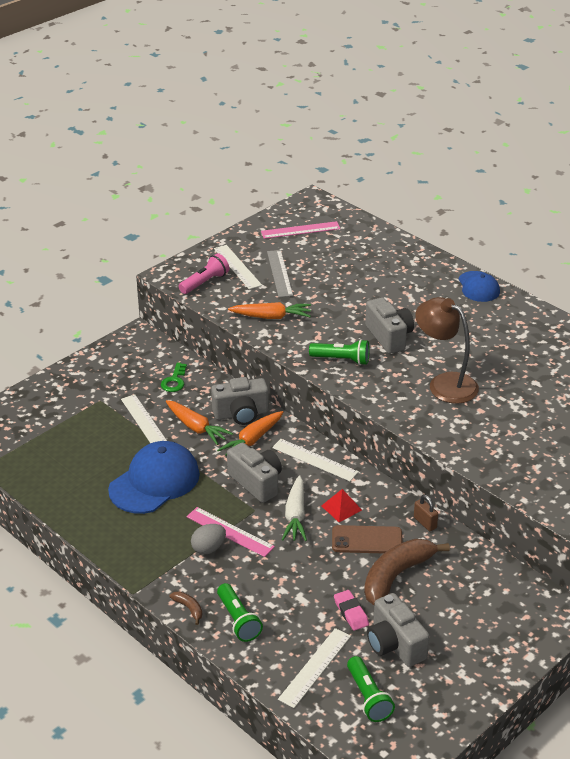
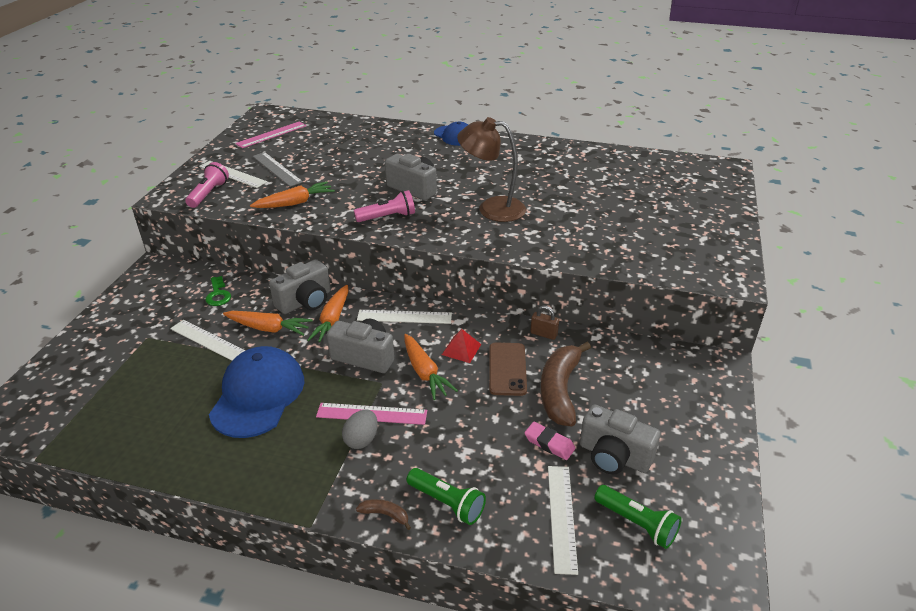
camera: 30 degrees left, 0 degrees up
white carrot [282,475,307,541] -> orange carrot [404,334,458,400]
green flashlight [309,339,369,365] -> pink flashlight [354,190,415,222]
brown phone [332,525,402,553] -> brown phone turned 60 degrees counterclockwise [489,343,527,396]

